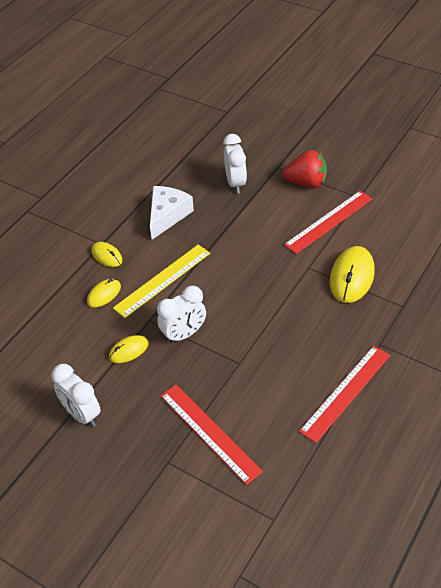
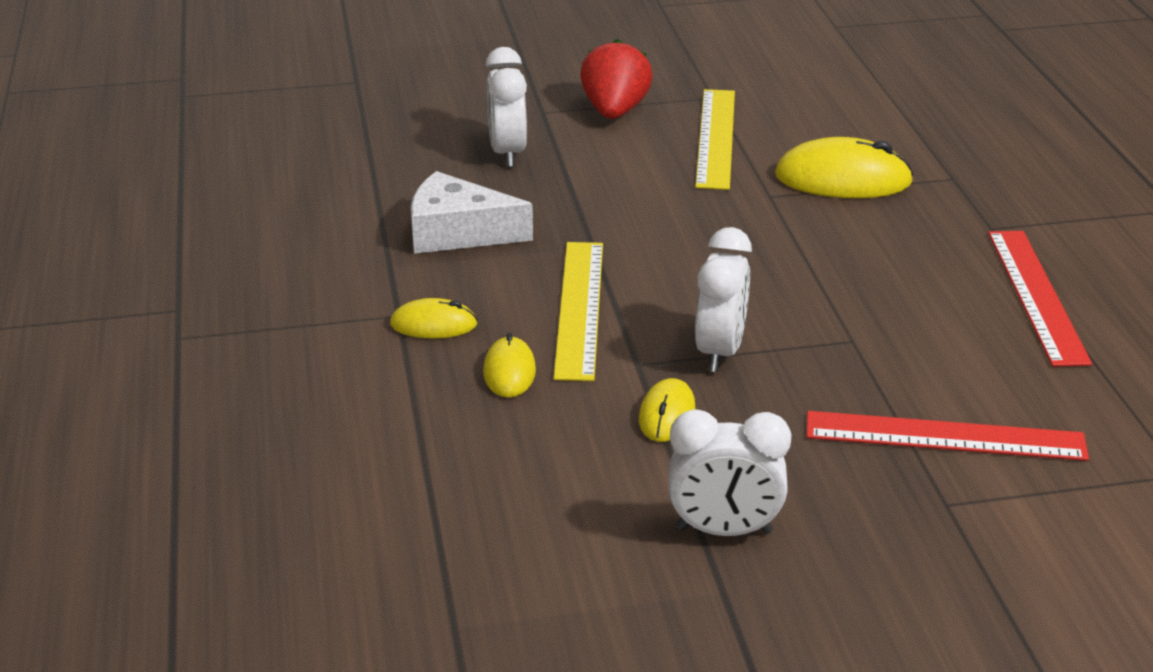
camera: 45 degrees left, 15 degrees down
white cheese [150,186,194,240] -> white cheese turned 60 degrees counterclockwise [411,171,533,254]
white clock [223,134,247,194] -> white clock turned 135 degrees counterclockwise [486,47,527,167]
red strawberry [283,150,327,188] -> red strawberry turned 45 degrees counterclockwise [580,39,653,119]
red ruler [284,191,372,254] -> yellow ruler [695,89,735,190]
yellow mouse [330,246,375,303] -> yellow mouse turned 60 degrees counterclockwise [775,137,914,198]

